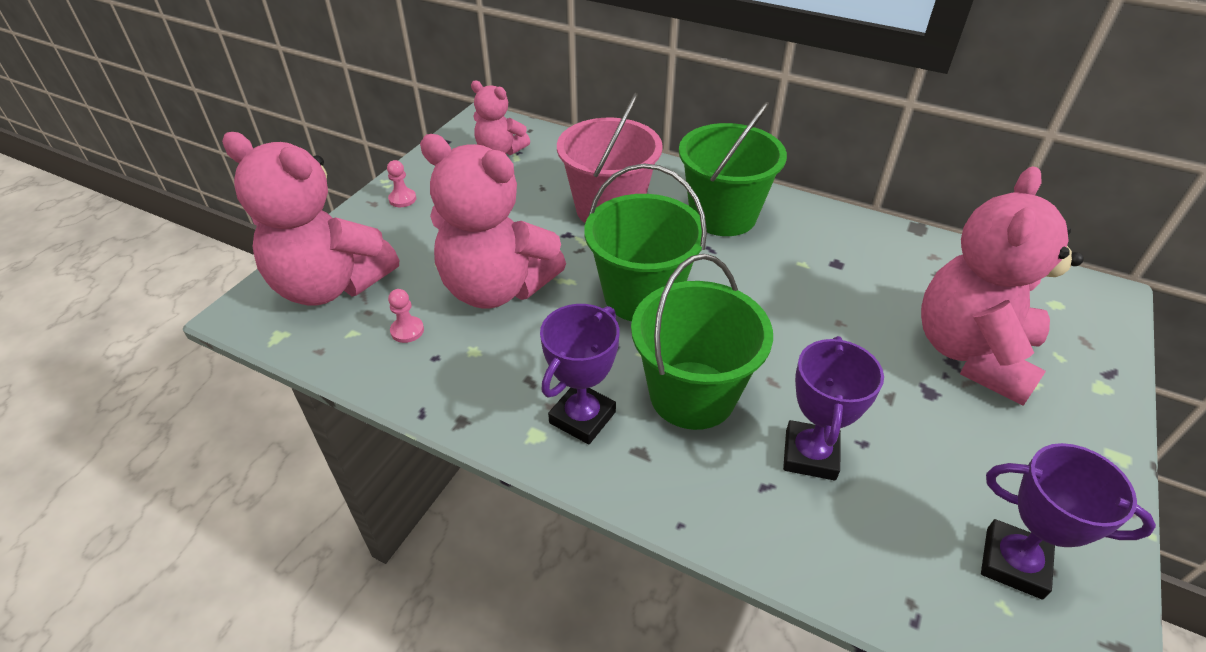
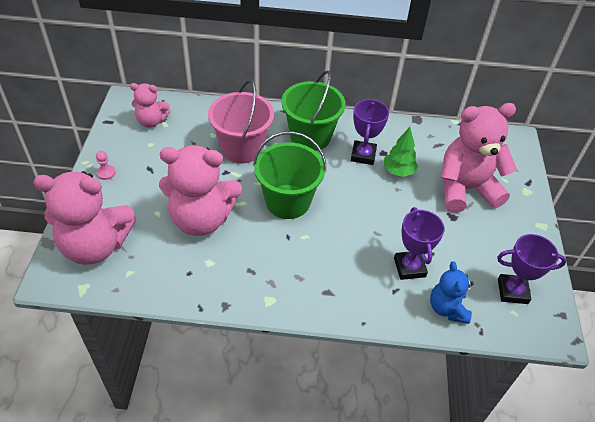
camera: 25 degrees left, 5 degrees up
pink pawn [388,289,424,343] -> none
purple trophy [540,304,619,444] -> purple trophy moved to [351,99,389,165]
green bucket [631,254,773,430] -> none
pink teddy bear [921,166,1084,406] -> pink teddy bear turned 75 degrees clockwise [440,103,517,213]
none -> green tree [384,127,418,177]
none -> blue teddy bear [430,261,474,324]

